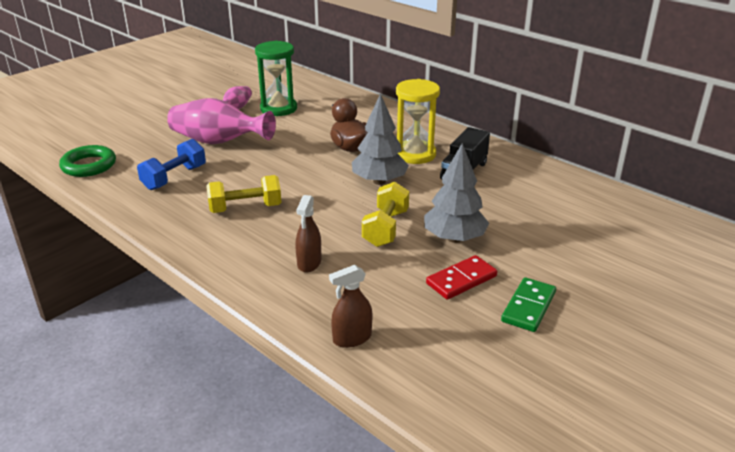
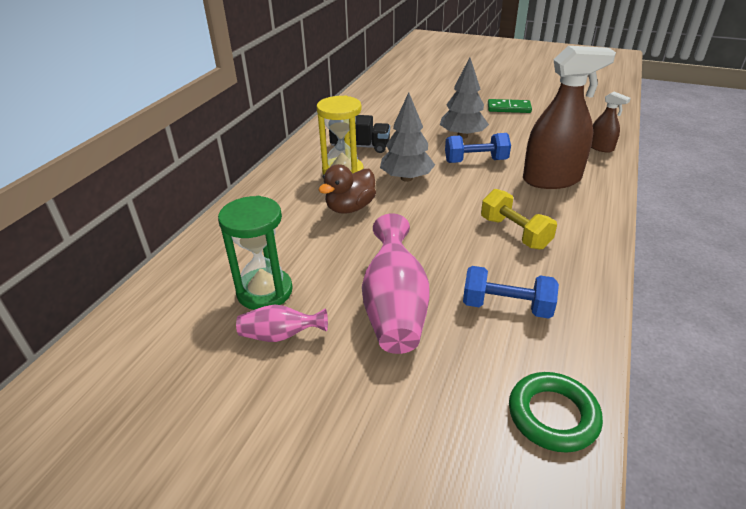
camera: 110 degrees left, 5 degrees up
brown spray bottle [295,195,321,273] -> brown spray bottle [523,46,616,189], size x2.09
yellow dumbbell [362,182,409,247] -> blue dumbbell [445,133,511,163]
red domino [426,255,497,300] -> none

